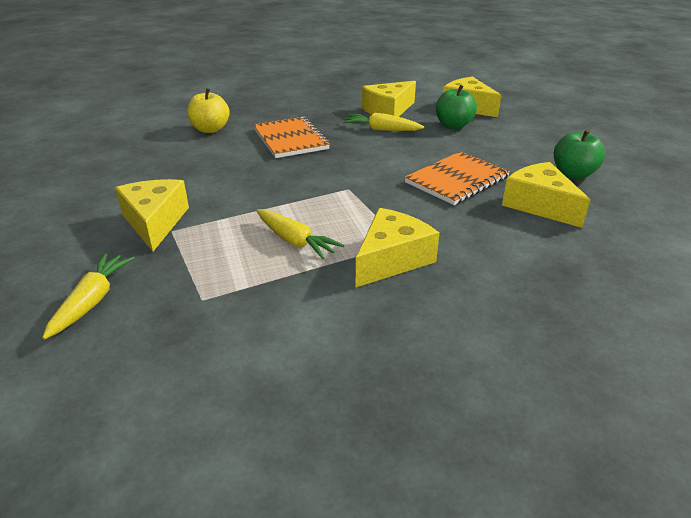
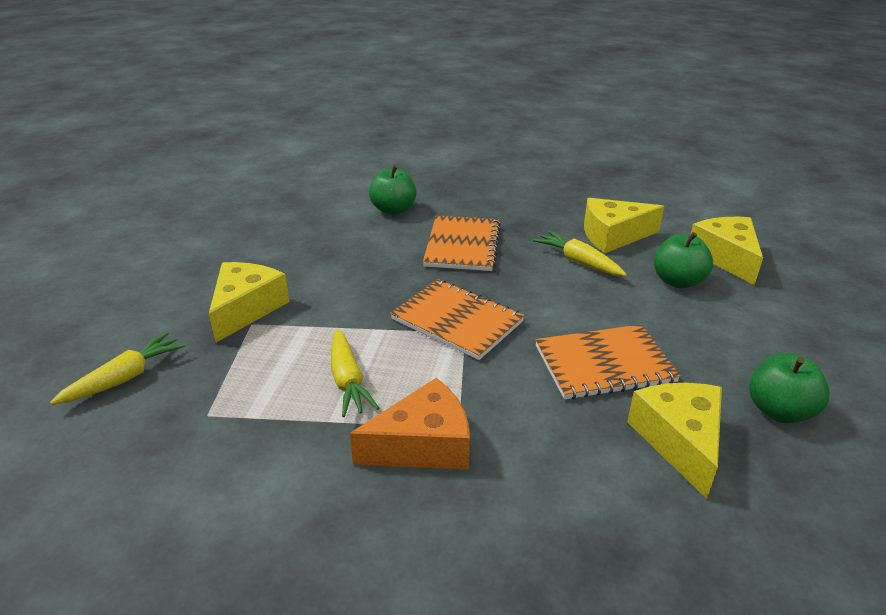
camera: 30 degrees right, 0 degrees up
yellow apple [188,88,230,133] -> green apple [369,165,417,215]
yellow cheese [355,208,440,288] -> orange cheese [350,378,470,470]
none -> orange notebook [390,279,525,360]

